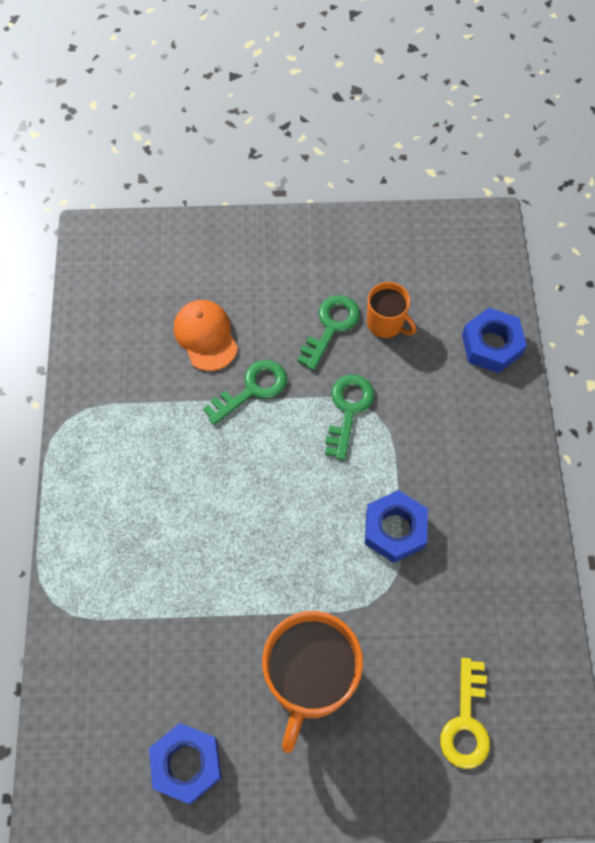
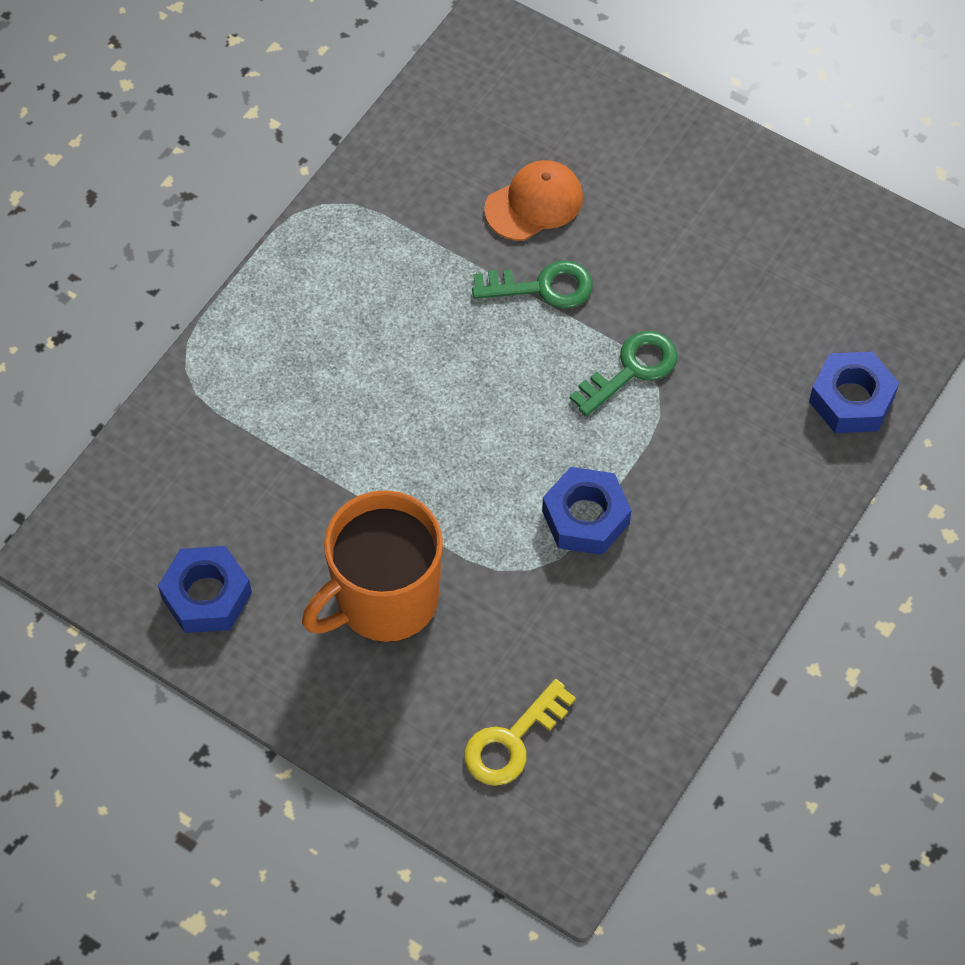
camera: 35 degrees right, 5 degrees down
orange cap [174,300,238,371] -> orange cap turned 45 degrees clockwise [484,160,583,241]
green key [297,295,360,370] -> none
orange mug [367,282,416,338] -> none

